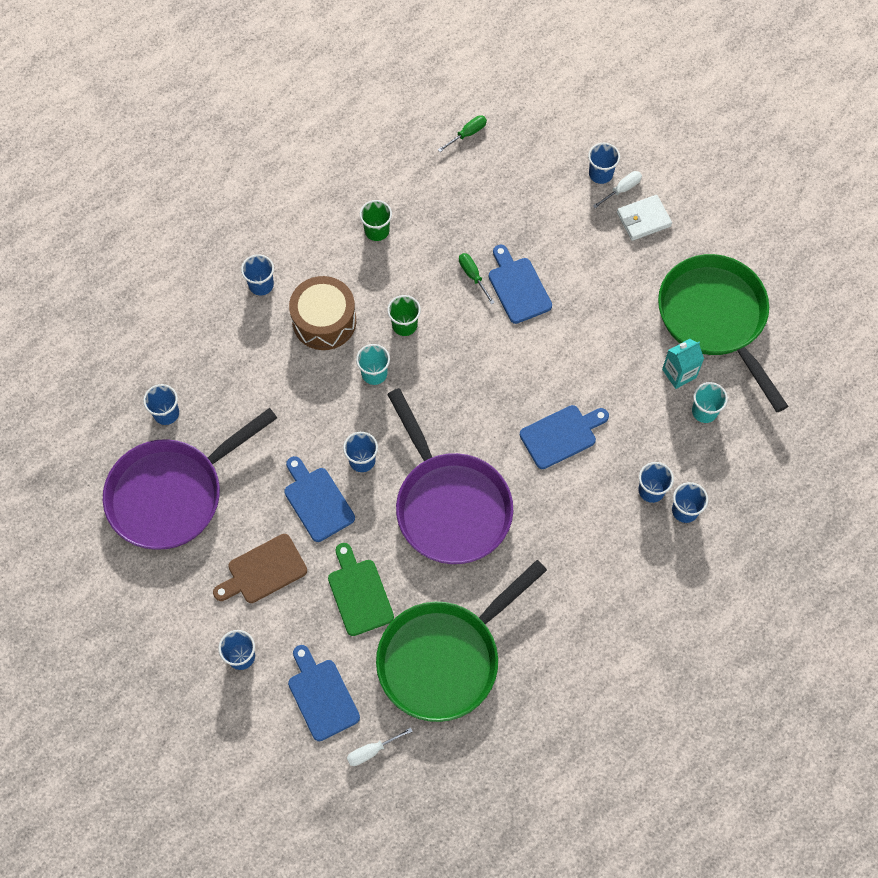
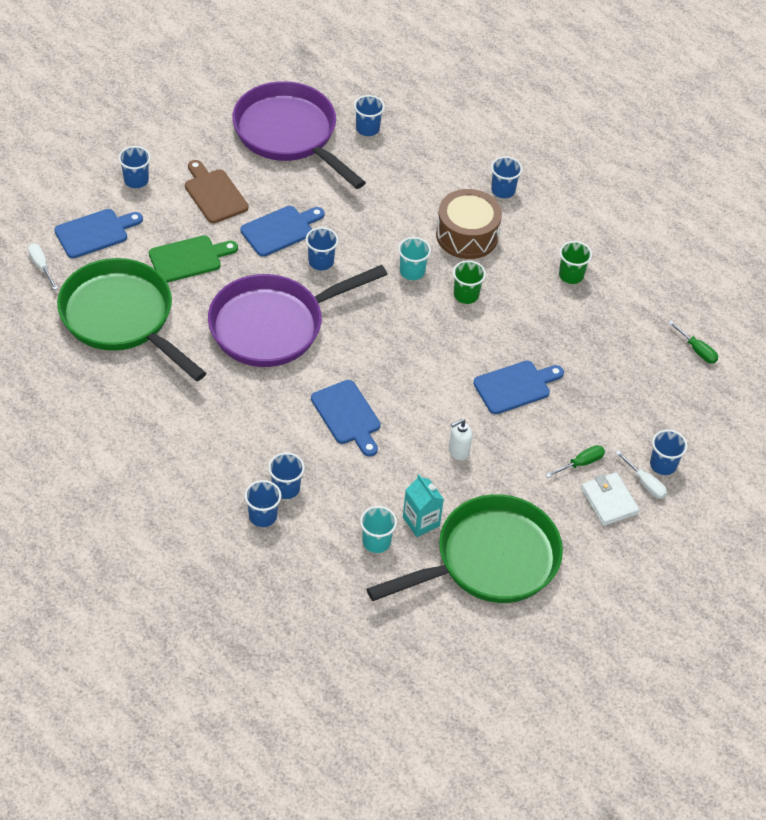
camera: 85 degrees right, 15 degrees down
green screwdriver [459,253,495,304] -> green screwdriver moved to [546,445,605,478]
none -> white soap dispenser [449,419,473,460]

